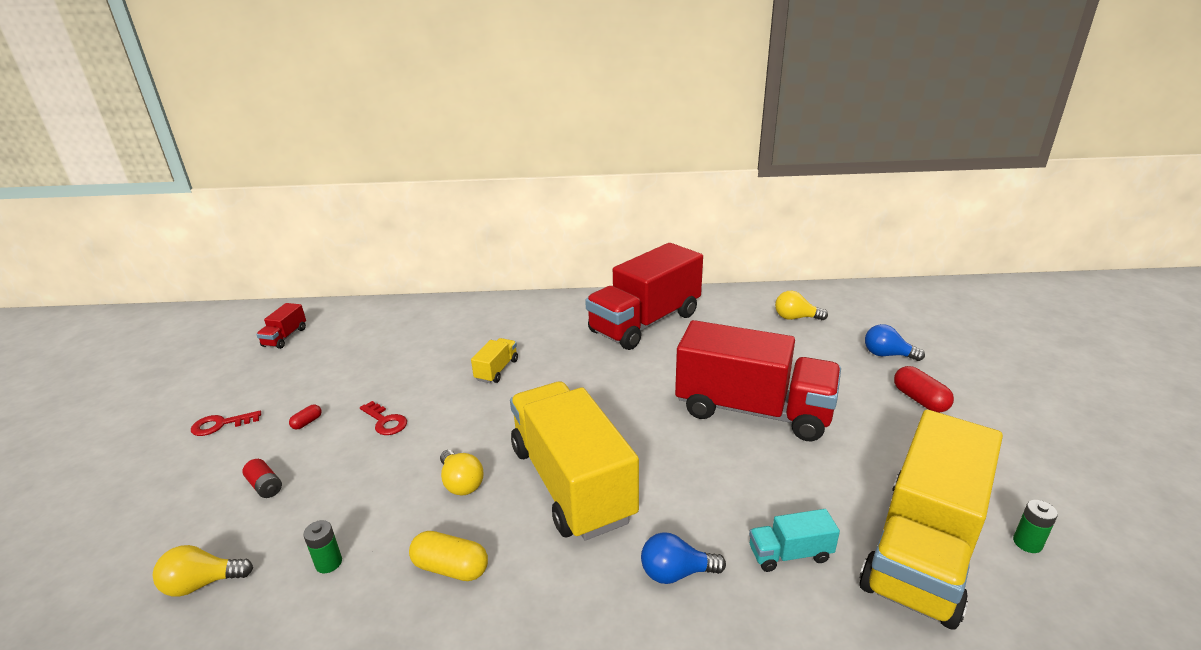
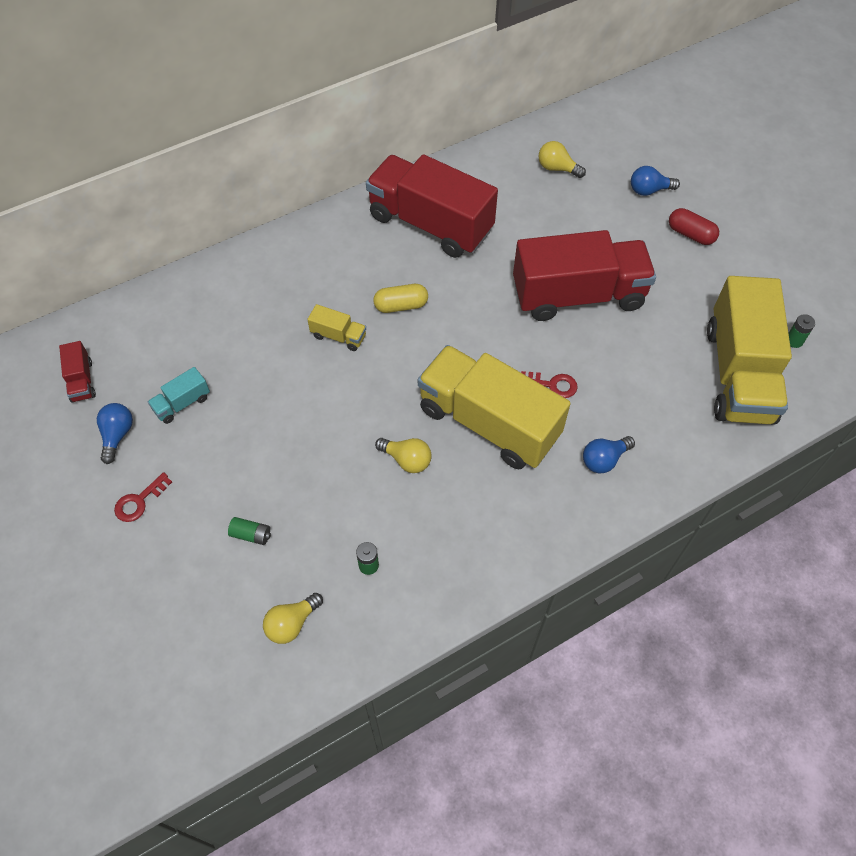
camera: 30 degrees left, 30 degrees up
red battery [242,459,282,498] -> green battery [228,517,271,545]
red capsule [289,404,322,429] -> none
red key [360,401,407,435] -> red key moved to [521,371,578,398]
yellow capsule [409,531,488,581] -> yellow capsule moved to [374,284,428,313]
yellow truck [471,338,518,383] -> yellow truck turned 120 degrees clockwise [307,304,366,351]
red truck [585,243,703,350] -> red truck turned 105 degrees clockwise [366,154,498,258]
turquoise truck [749,509,840,572] -> turquoise truck moved to [148,367,210,424]
yellow light bulb [775,291,828,320] -> yellow light bulb turned 45 degrees clockwise [538,141,586,178]
none -> blue light bulb [97,403,133,464]

